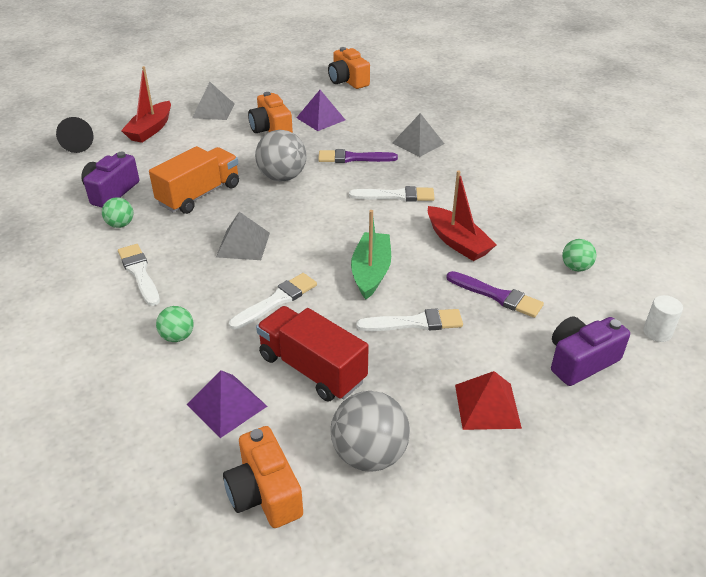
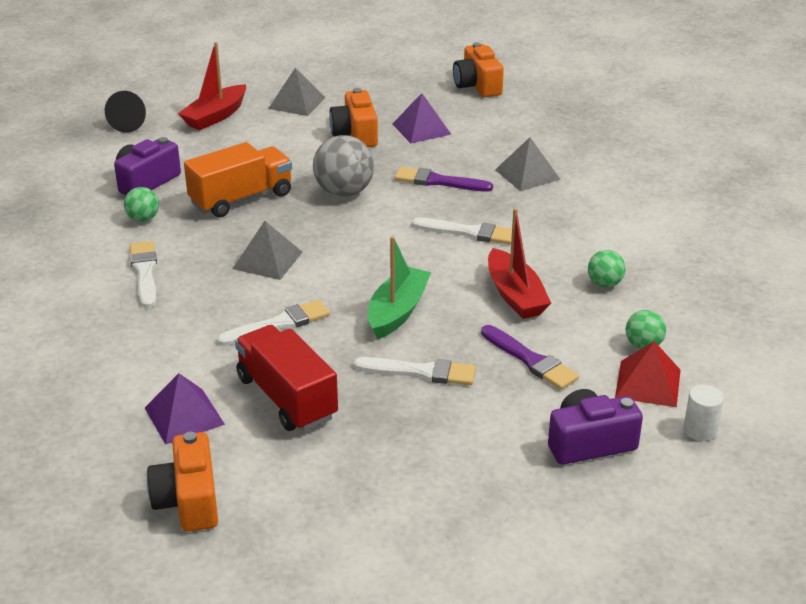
camera: 15 degrees right, 5 degrees down
green ball [156,306,194,342] -> green ball moved to [588,250,626,287]
grey ball [331,391,410,472] -> none
red pyramid [455,371,522,430] -> red pyramid moved to [615,341,681,407]

